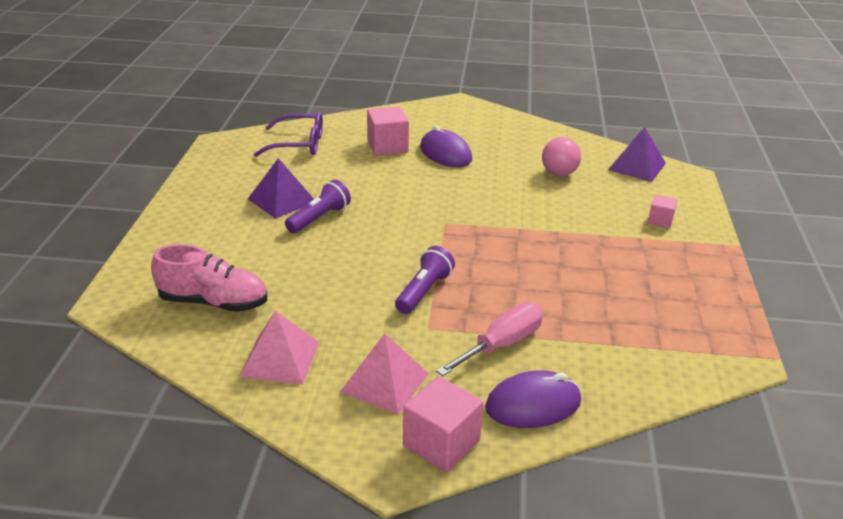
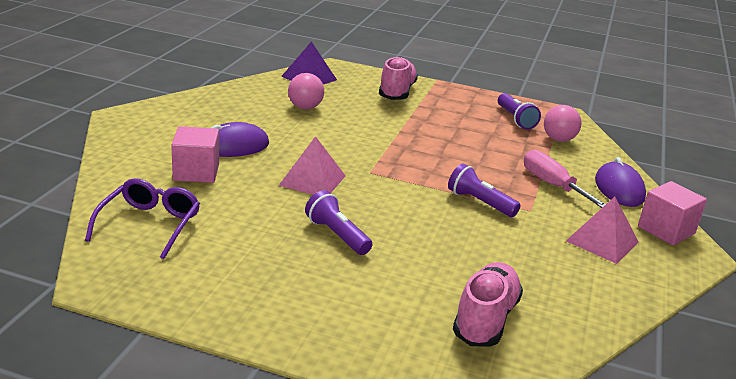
camera: 80 degrees left, 5 degrees down
pink pyramid [239,310,319,385] -> pink pyramid moved to [279,136,346,195]
purple pyramid [248,158,314,219] -> none
pink cube [648,194,677,228] -> pink shoe [379,56,418,100]
none -> purple flashlight [498,93,541,130]
none -> pink ball [544,105,582,142]

